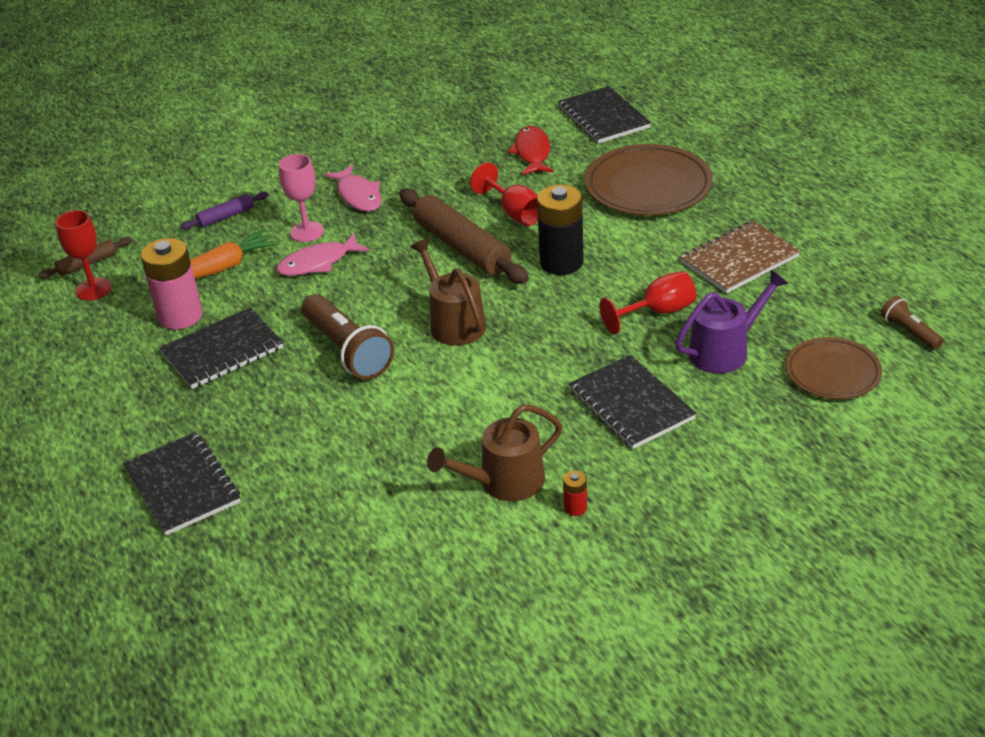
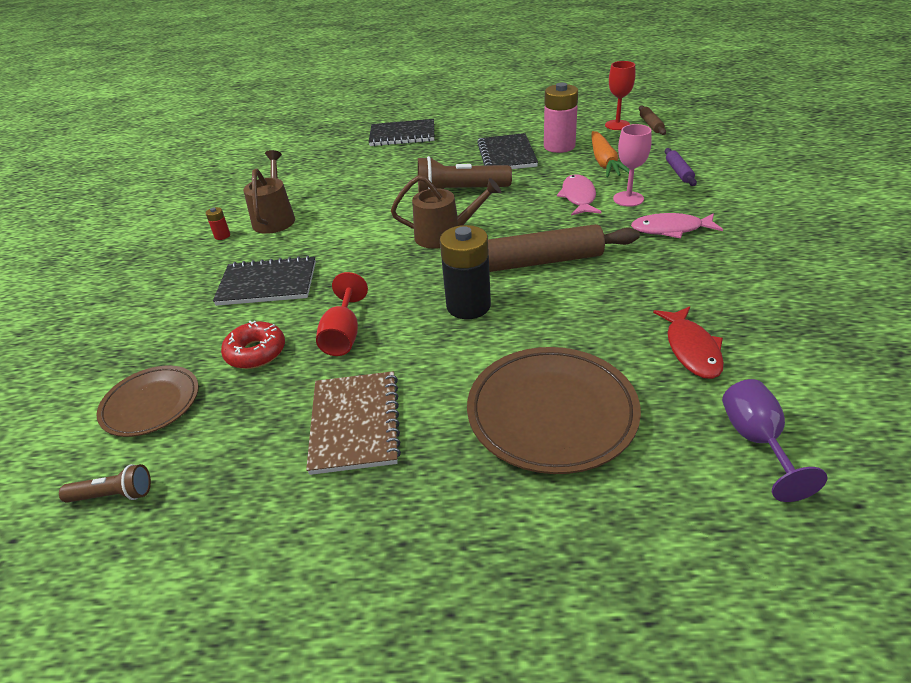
camera: 120 degrees right, 0 degrees up
red goblet [470,162,538,226] -> none
red fish [508,126,553,175] -> red fish turned 60 degrees clockwise [653,306,724,379]
black notebook [558,86,651,144] -> purple goblet [722,379,828,502]
purple watering can [675,270,788,374] -> red donut [221,321,285,369]

